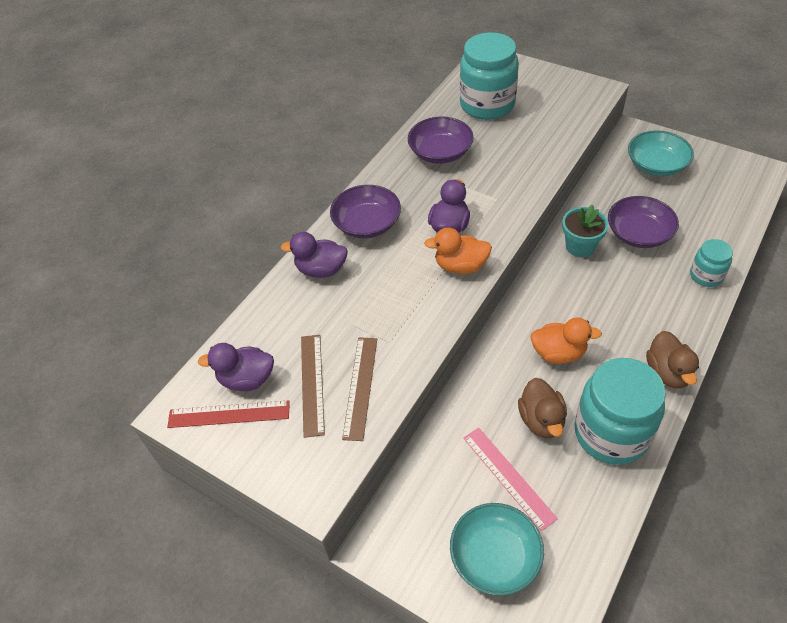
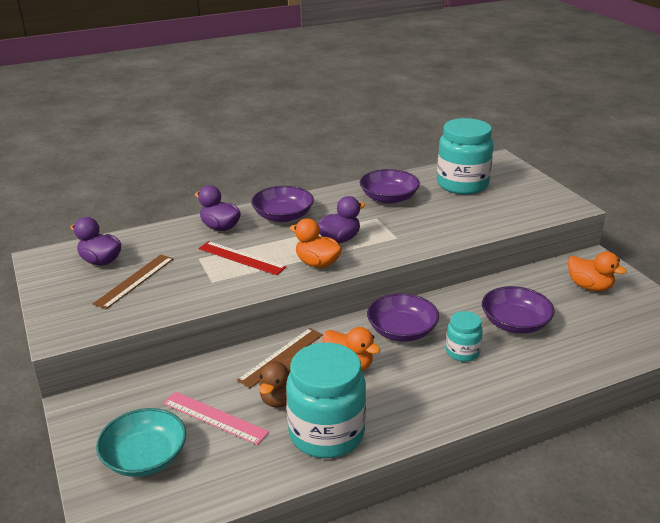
camera: 30 degrees right, 20 degrees down
red ruler [167,400,290,428] -> red ruler moved to [198,241,286,275]
brown ruler [342,338,377,441] -> brown ruler moved to [237,328,323,388]
pink ruler [463,428,558,531] -> pink ruler turned 60 degrees counterclockwise [163,392,269,445]
turquoise flower pot [562,204,609,257] -> none
turquoise bowl [628,130,694,176] -> orange duck [568,251,627,291]
brown duck [646,331,699,388] -> none
turquoise jar [690,239,733,287] -> turquoise jar moved to [446,311,483,362]
none -> purple bowl [367,293,439,341]

